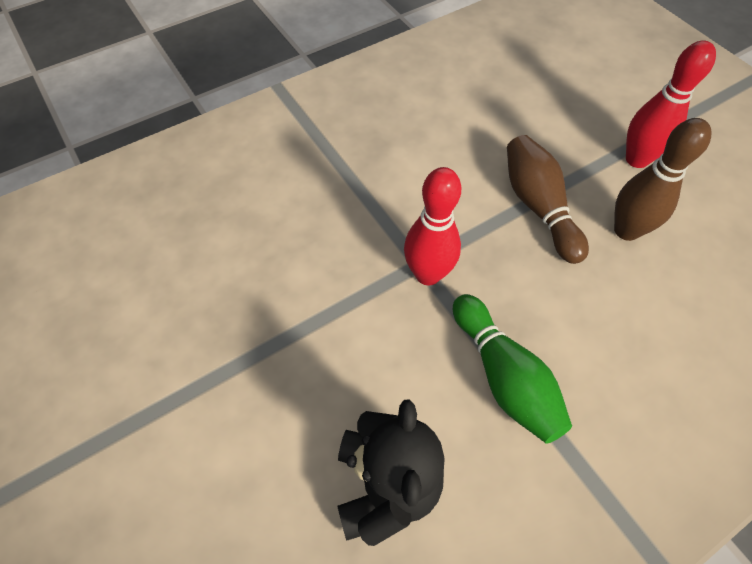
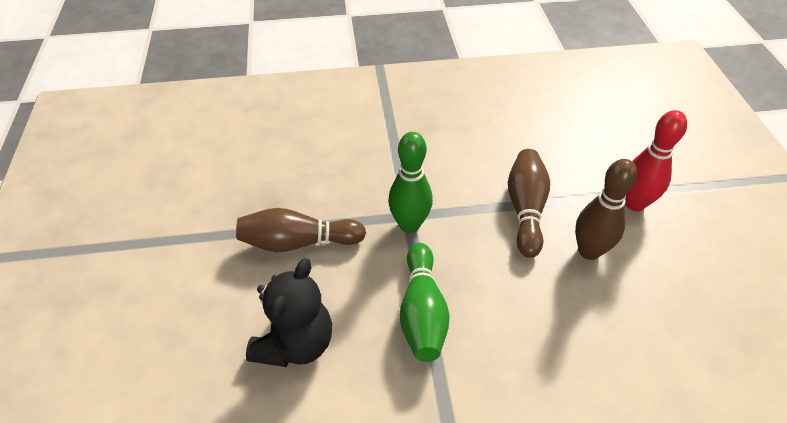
camera: 25 degrees right, 10 degrees down
red bowling pin [404,167,461,286] -> green bowling pin [388,132,433,233]
none -> brown bowling pin [236,208,366,252]

